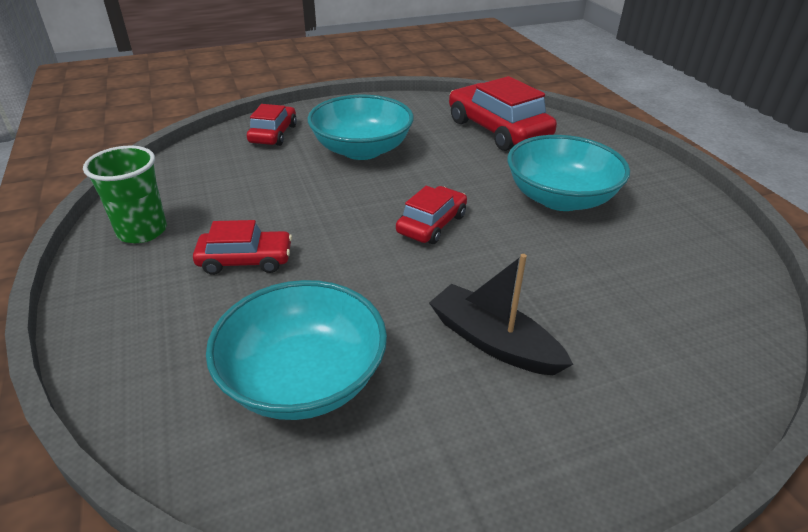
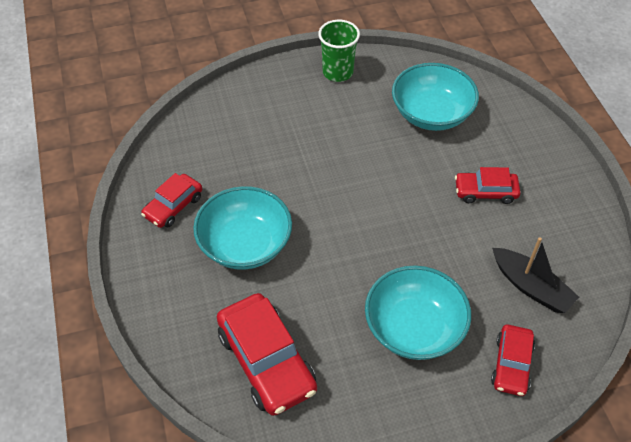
camera: 175 degrees left, 15 degrees up
green cup [83,146,167,243] -> green cup moved to [318,20,360,82]
red car [396,186,467,244] -> red car moved to [141,173,202,228]
black boat [429,254,573,376] -> black boat moved to [492,237,579,313]

